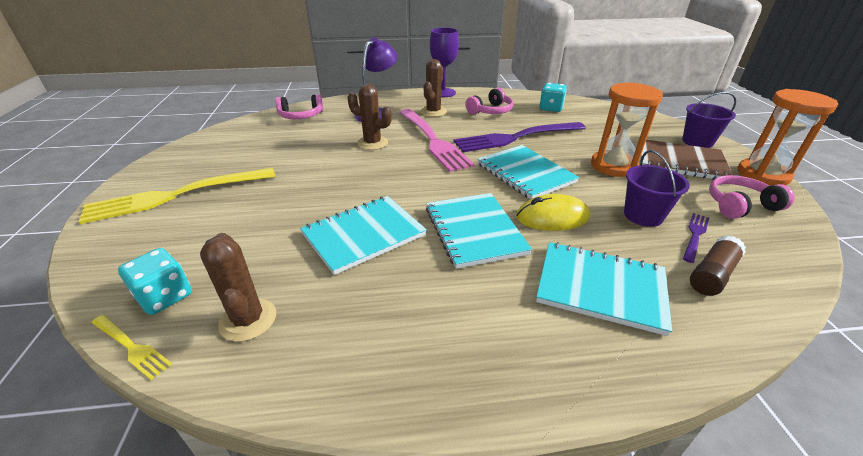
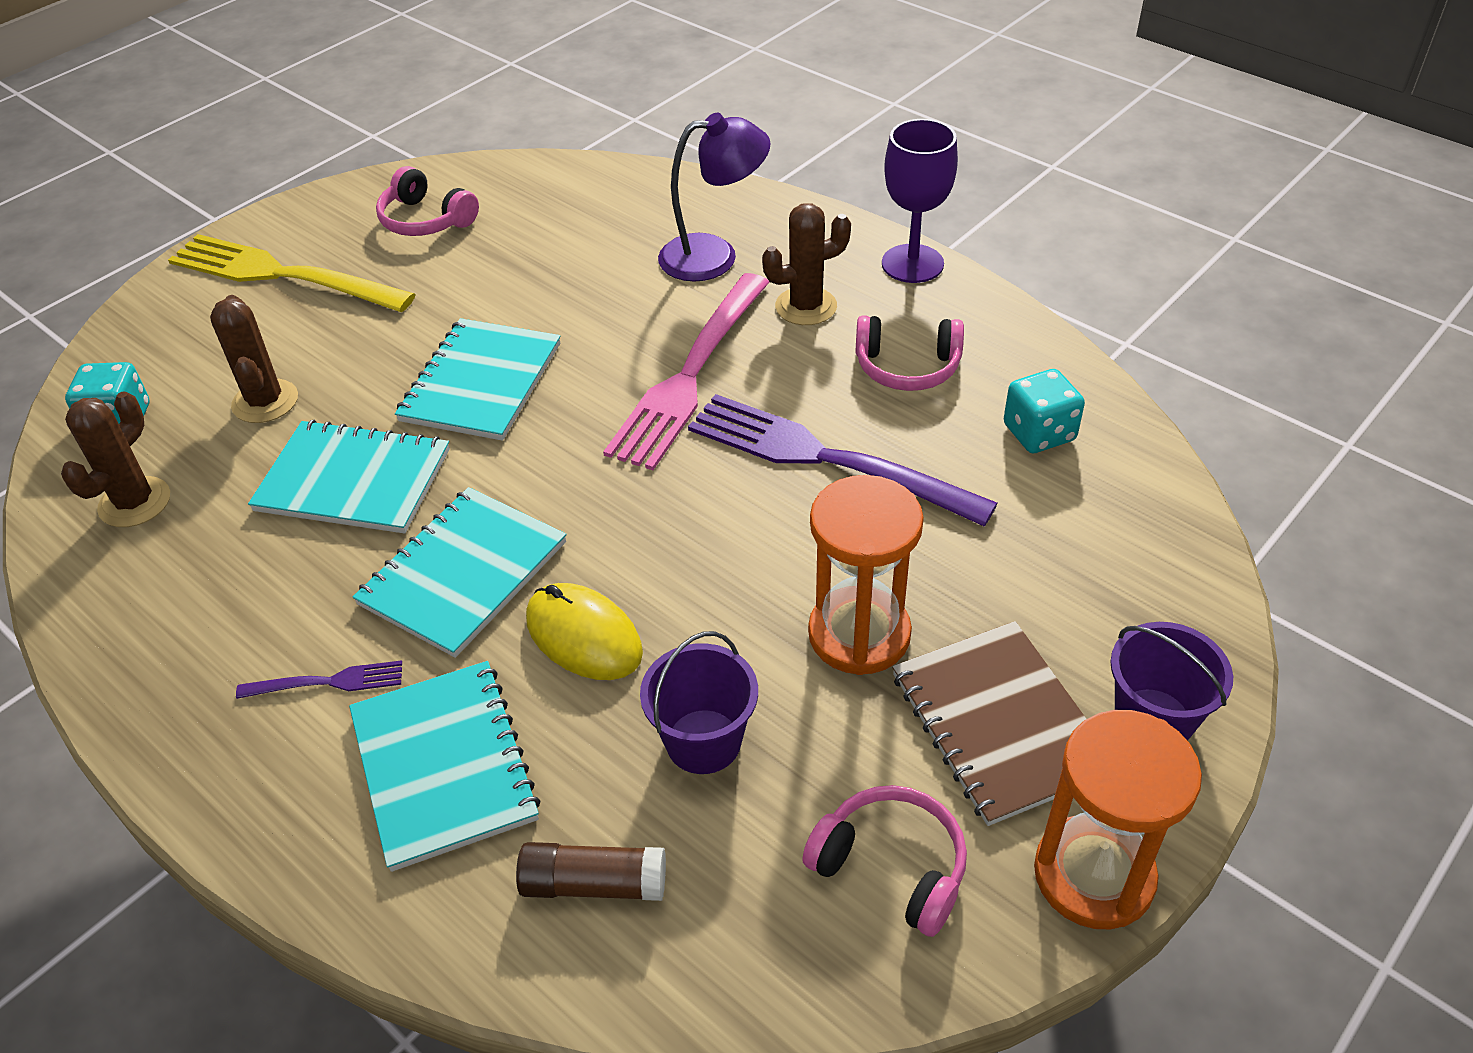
camera: 50 degrees right, 10 degrees up
yellow fork [91,315,172,380] -> none
pink headphones [275,94,323,119] -> pink headphones moved to [376,166,479,236]
brown cactus [347,84,392,150] -> brown cactus moved to [210,295,298,423]
turquoise notebook [478,145,579,199] -> turquoise notebook moved to [395,318,561,441]
purple fork [683,213,709,263] -> purple fork moved to [236,660,402,699]

